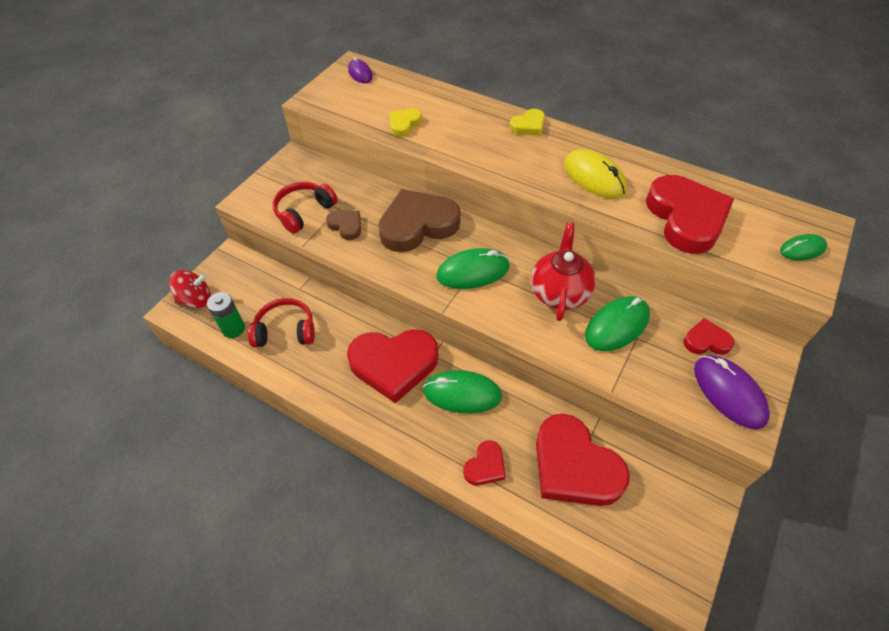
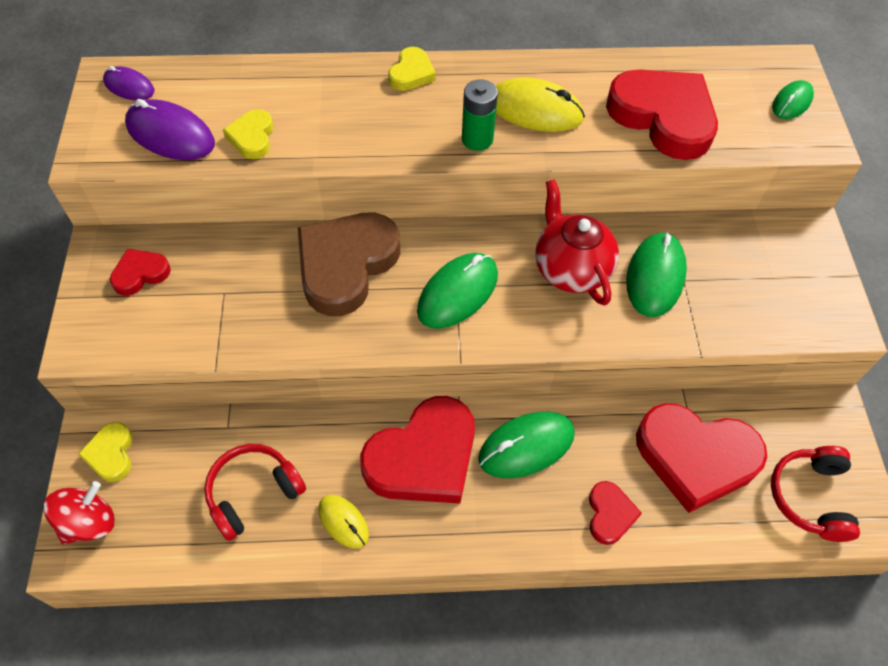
camera: 35 degrees left, 5 degrees up
green battery [207,292,245,338] -> green battery moved to [462,79,498,151]
red headphones [273,182,338,234] -> red headphones moved to [771,446,860,542]
brown heart [326,211,361,240] -> none
red heart [684,318,734,355] -> red heart moved to [110,249,171,296]
purple mouse [694,355,770,430] -> purple mouse moved to [125,99,215,160]
none -> yellow heart [78,422,132,482]
none -> yellow mouse [318,495,369,549]

